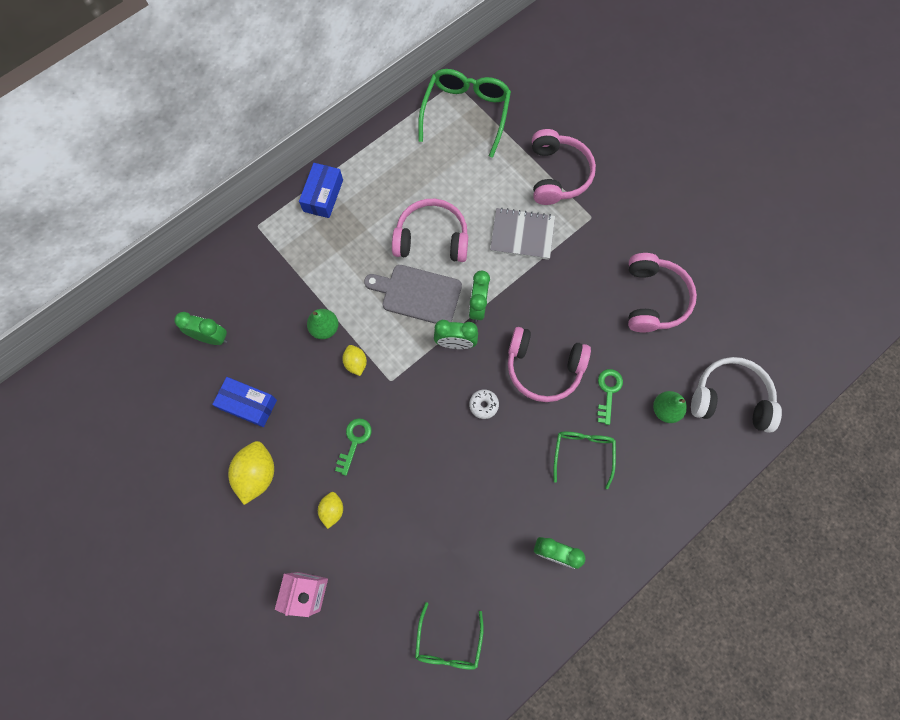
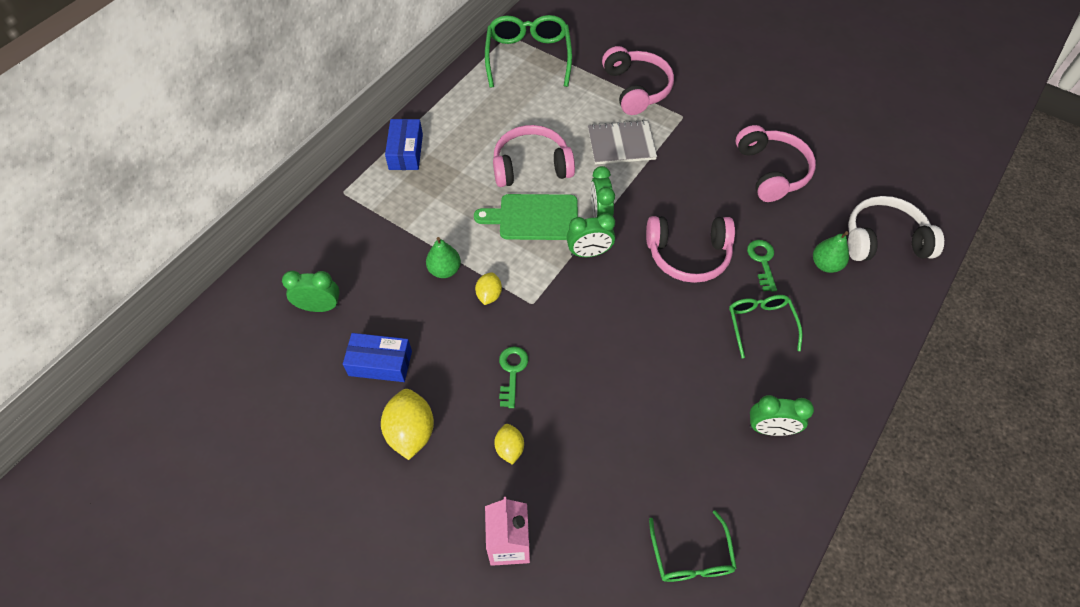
camera: 15 degrees left, 15 degrees down
yellow lemon [342,345,367,376] -> yellow lemon turned 45 degrees clockwise [475,272,502,305]
grey cutting board [364,265,462,324] -> green cutting board [474,194,578,240]
white donut [469,390,499,419] -> none

